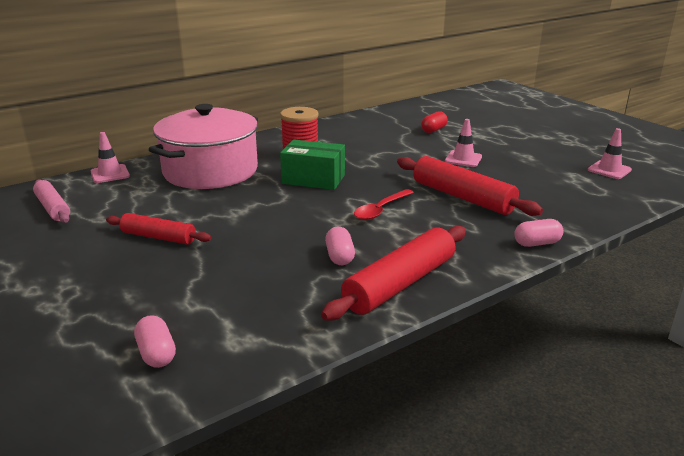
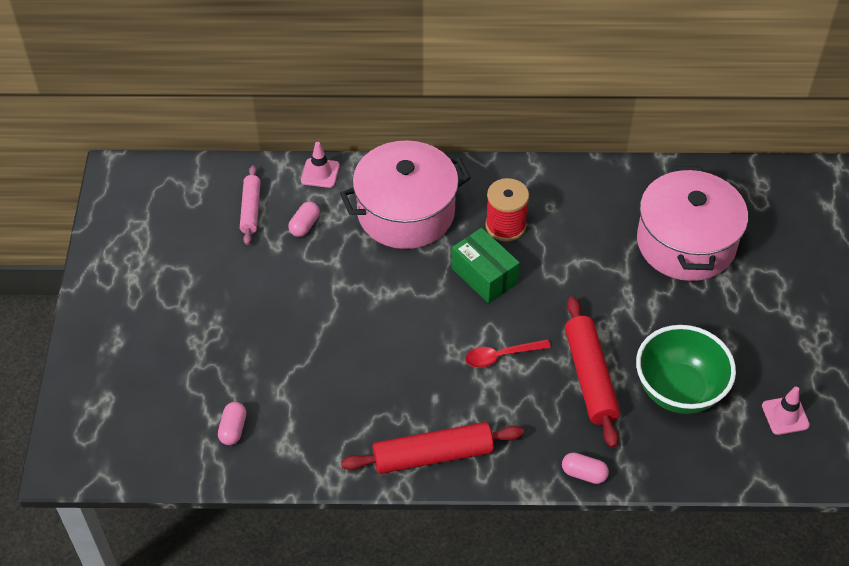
camera: 35 degrees right, 25 degrees up
red rolling pin [106,213,211,245] -> none
pink capsule [325,227,355,265] -> pink capsule moved to [288,202,320,237]
red capsule [421,111,448,133] -> pink pot [637,166,748,281]
pink traffic cone [445,119,482,167] -> none
none -> green bowl [636,325,736,414]

